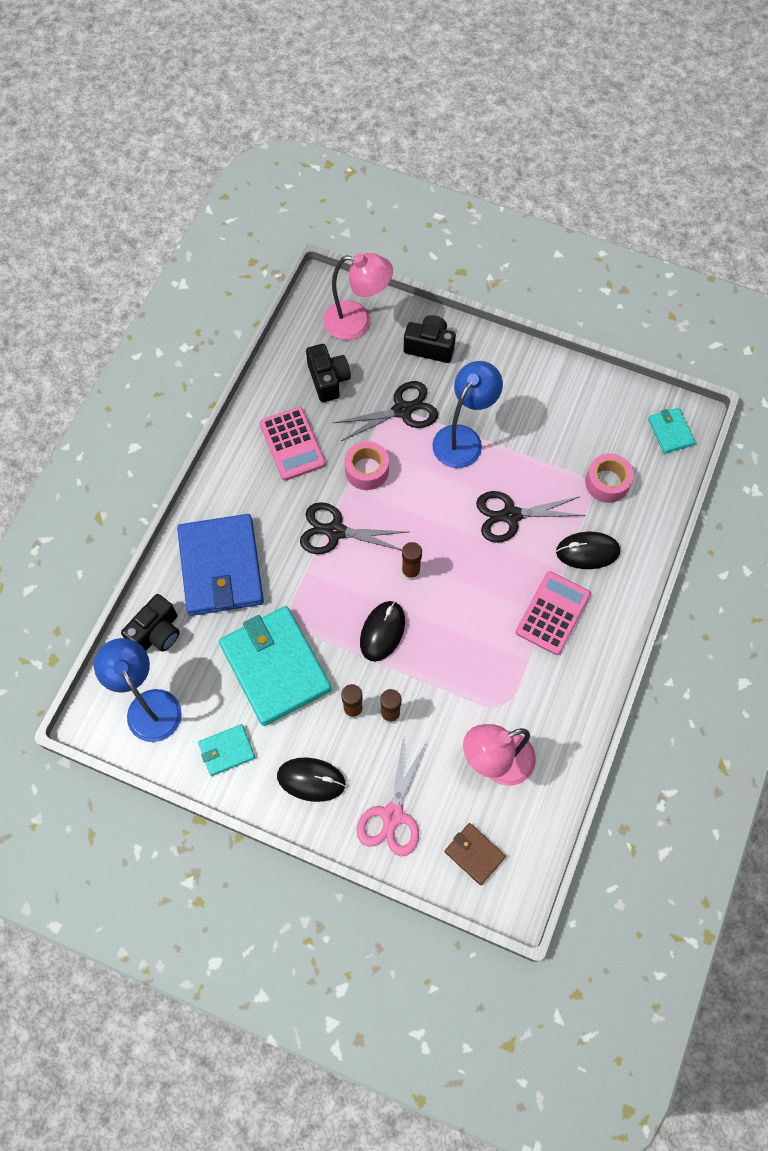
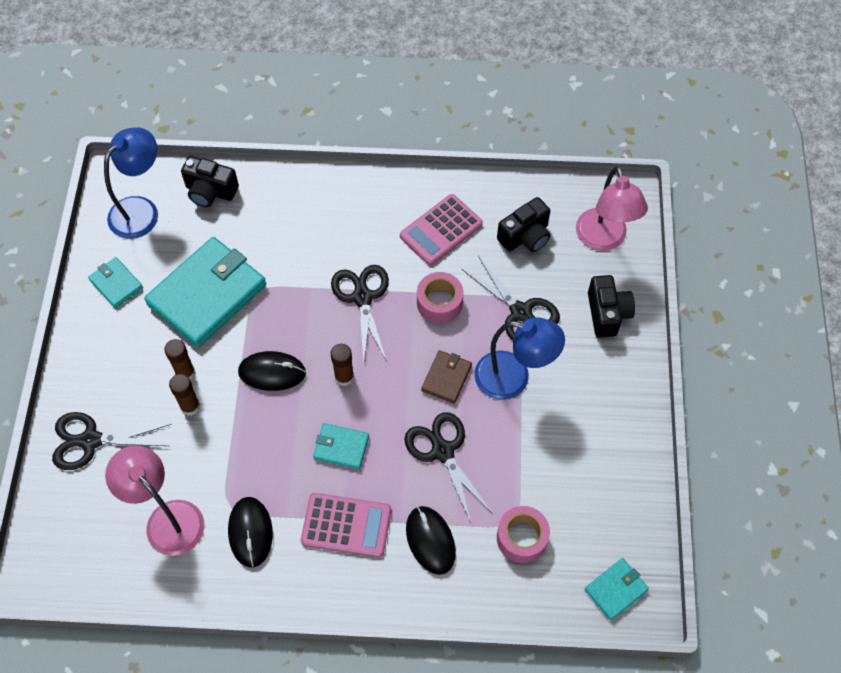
camera: 70 degrees right, 5 degrees down
blue wallet [177,514,264,616] -> none
black mouse [277,757,346,802] -> black mouse moved to [228,497,273,568]
pink scissors [357,741,426,856] -> black scissors [52,412,172,470]
brown wallet [445,823,506,885] -> brown wallet moved to [421,350,472,404]
none -> turquoise wallet [313,423,369,469]

